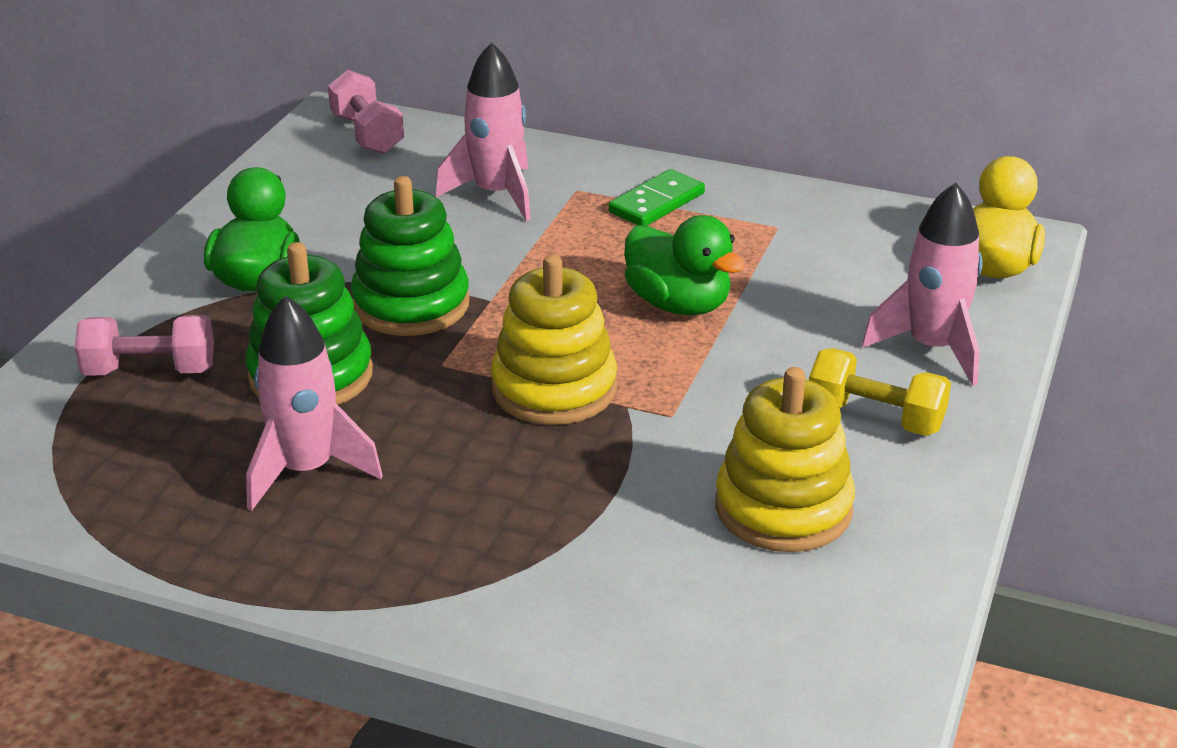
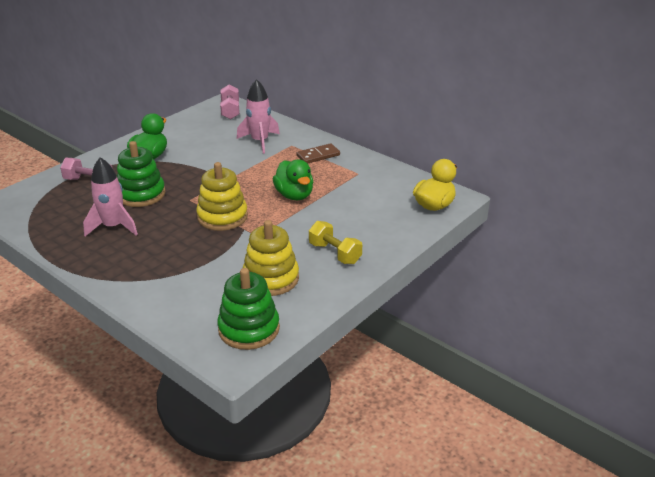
camera: 20 degrees right, 0 degrees up
green stacking toy [351,176,470,336] -> green stacking toy moved to [217,268,280,350]
green domino [608,169,705,225] -> brown domino [297,143,340,163]
pink rocket [862,182,983,386] -> none

